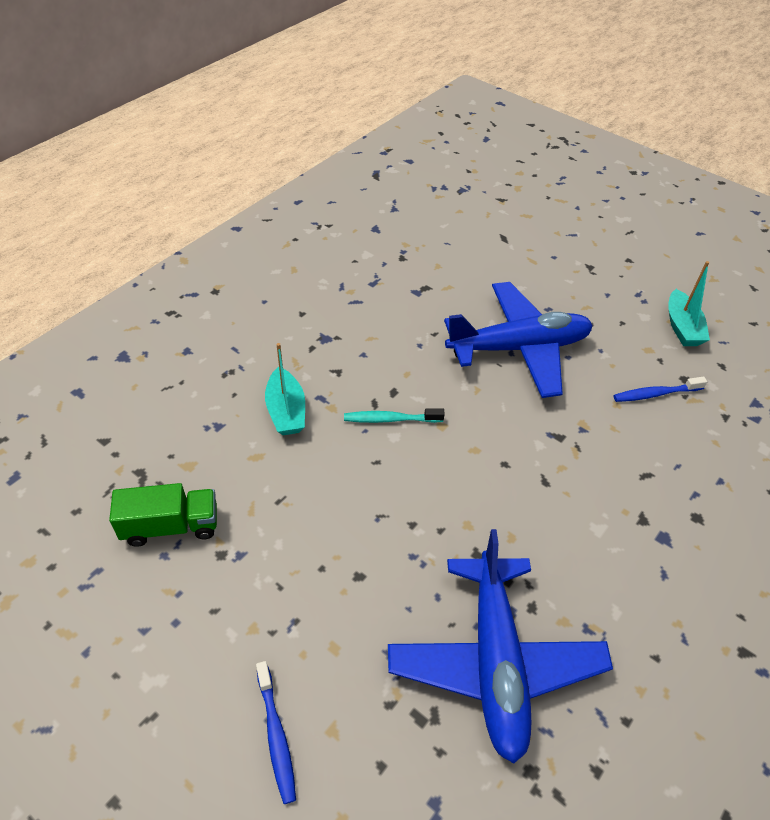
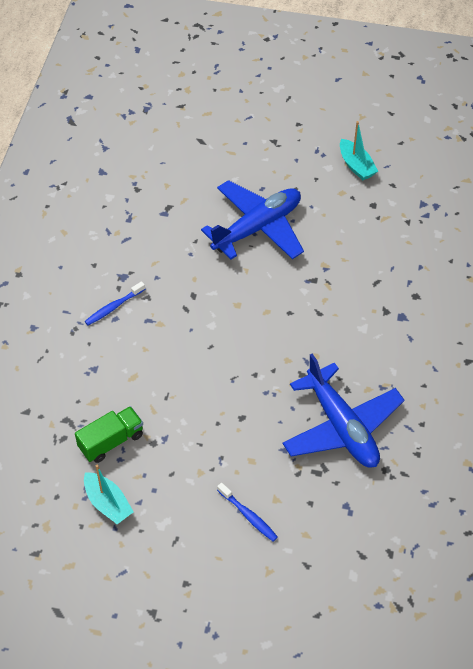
camera: 25 degrees left, 5 degrees up
turquoise boat [265,343,305,435] -> turquoise boat moved to [84,465,134,524]
turquoise toothbrush [344,408,445,423] -> none
blue toothbrush [614,376,707,402] -> blue toothbrush moved to [85,281,145,325]

